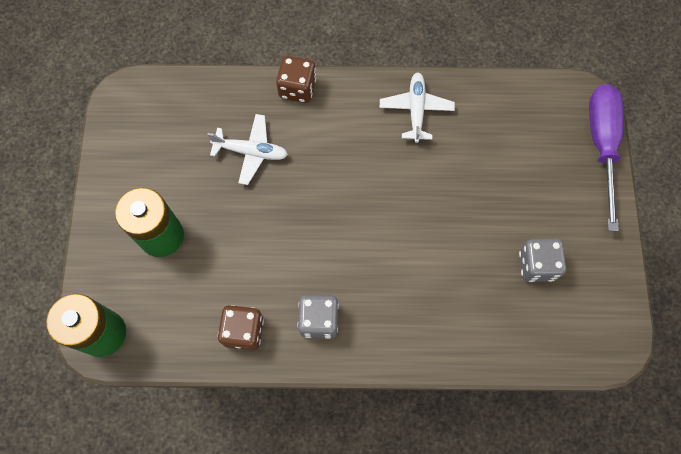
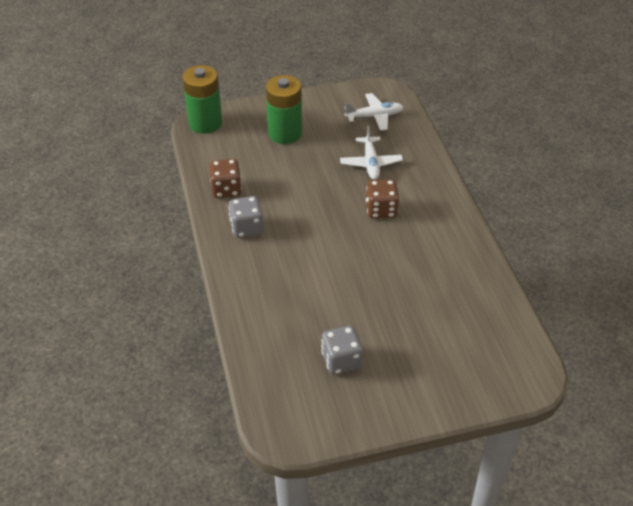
camera: 75 degrees right, 25 degrees down
brown dice [276,56,316,103] -> brown dice moved to [366,180,399,219]
white plane [380,73,455,143] -> white plane moved to [344,93,403,131]
purple screwdriver [589,84,624,231] -> none

